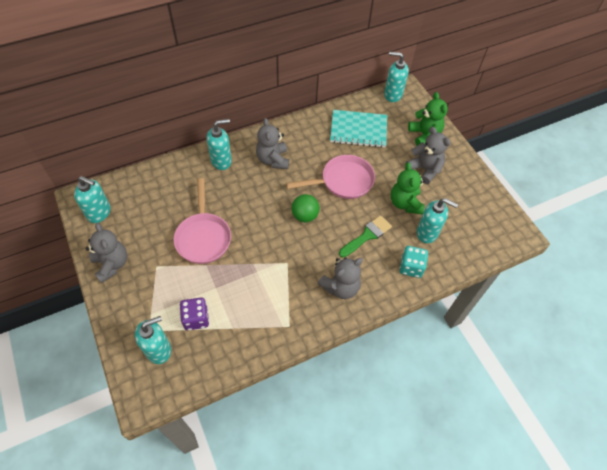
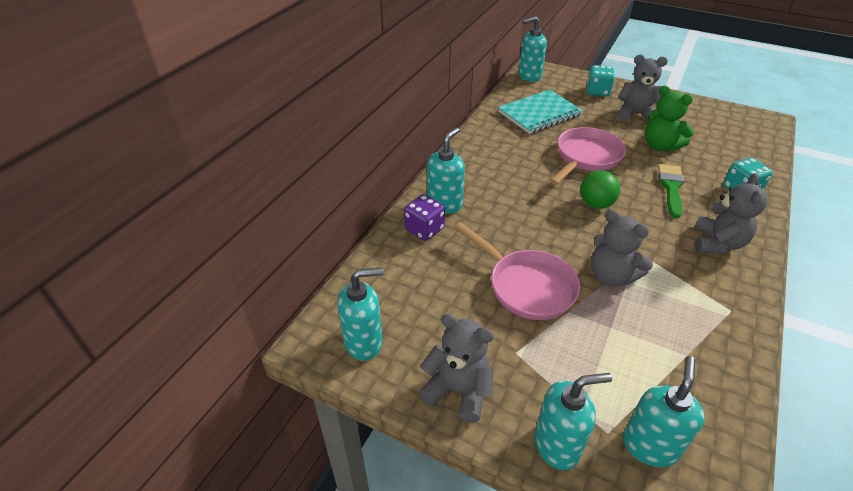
camera: 35 degrees left, 15 degrees down
purple dice [180,297,209,330] -> purple dice moved to [404,194,445,241]
grey teddy bear [256,118,289,169] -> grey teddy bear moved to [591,209,653,286]
green teddy bear [408,92,448,145] -> turquoise dice [587,65,615,96]
turquoise soap dispenser [417,198,458,243] -> turquoise soap dispenser moved to [535,373,612,470]

